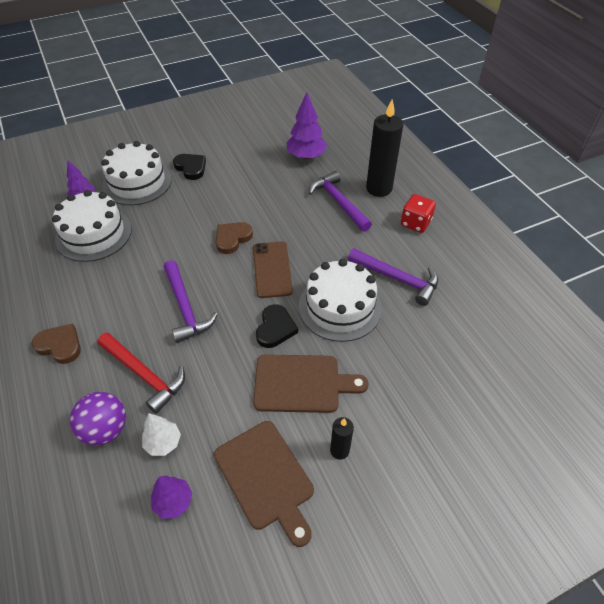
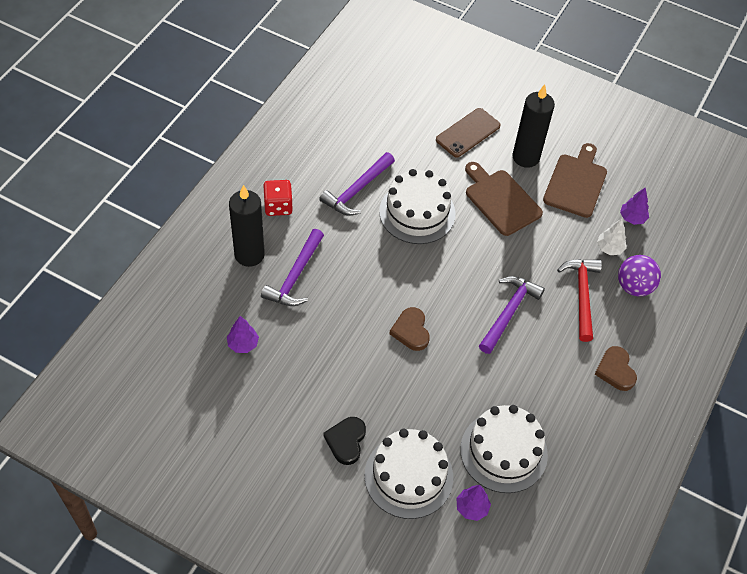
camera: 130 degrees left, 5 degrees up
brown heart [216,222,253,254] -> brown heart turned 75 degrees clockwise [390,307,430,351]
brown phone [253,241,293,298] -> brown phone moved to [436,108,500,158]
black heart [256,304,298,348] -> none
purple tree [286,92,327,159] -> purple tree [227,316,259,353], size x0.62
black candle [330,417,354,460] -> black candle [513,84,555,168], size x1.96
purple hammer [348,248,438,306] -> purple hammer turned 135 degrees counterclockwise [319,152,395,215]

